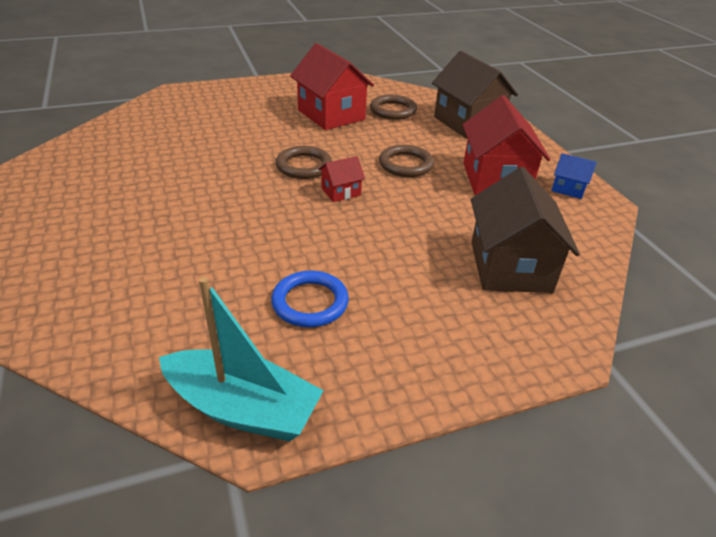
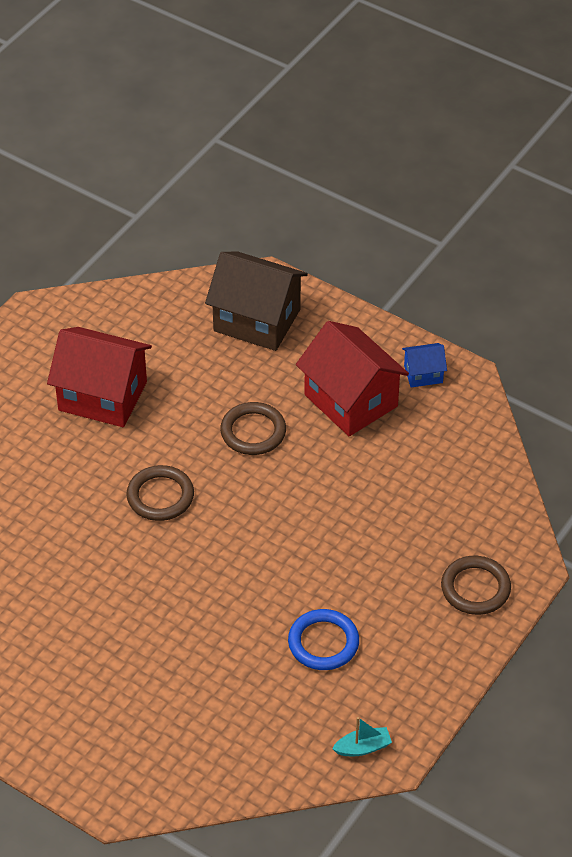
camera: 35 degrees left, 10 degrees up
turquoise boat [159,277,324,441] -> turquoise boat [332,717,392,756], size x0.44
red house [318,156,365,202] -> none
brown ring [370,95,417,120] -> brown ring moved to [441,556,511,615]
brown house [471,167,580,293] -> none

